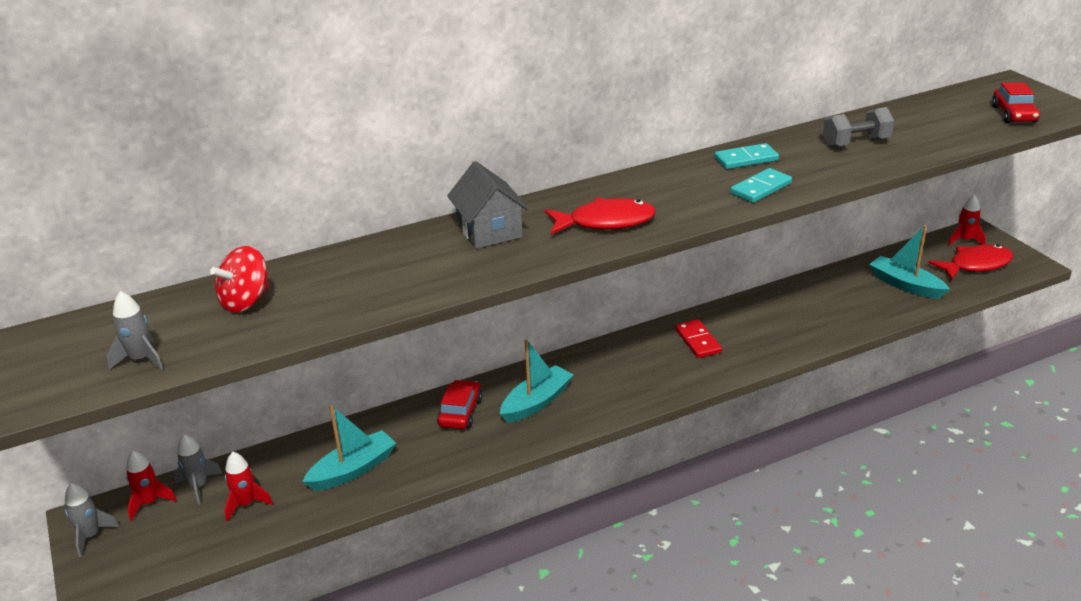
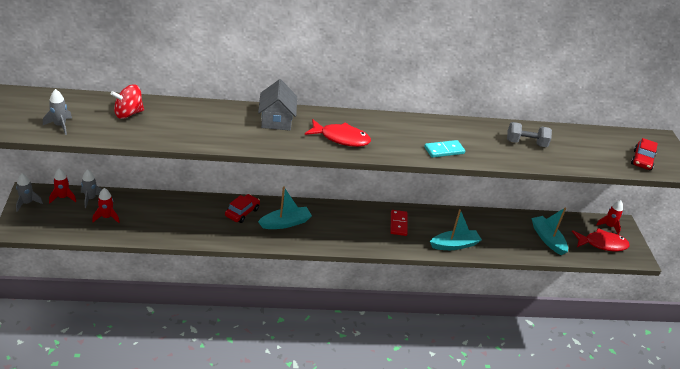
camera: 15 degrees right, 5 degrees up
turquoise boat [302,405,396,491] -> turquoise boat moved to [430,209,482,250]
turquoise domino [714,143,779,169] -> none

